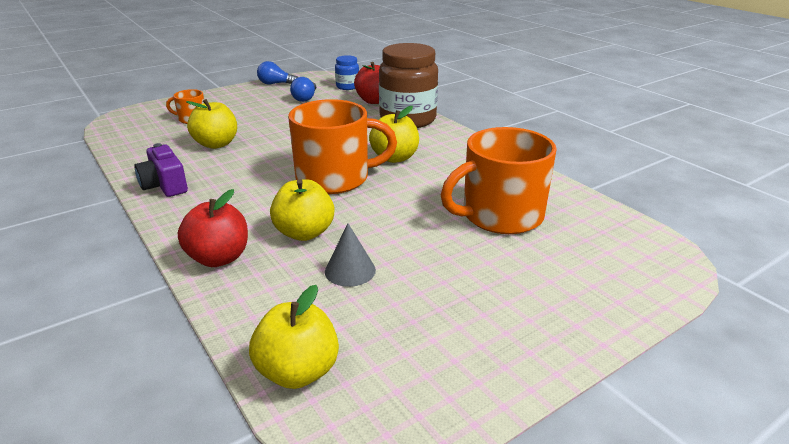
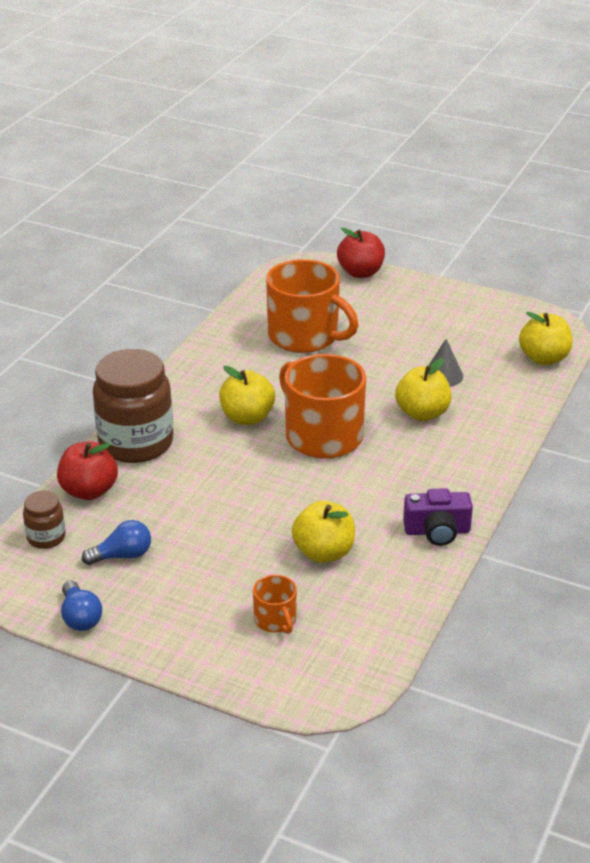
camera: 120 degrees left, 5 degrees up
purple camera [134,143,188,197] -> purple camera turned 60 degrees clockwise [403,488,473,546]
red apple [178,189,248,267] -> red apple moved to [337,228,385,278]
blue jar [335,55,359,90] -> brown jar [23,491,66,549]

